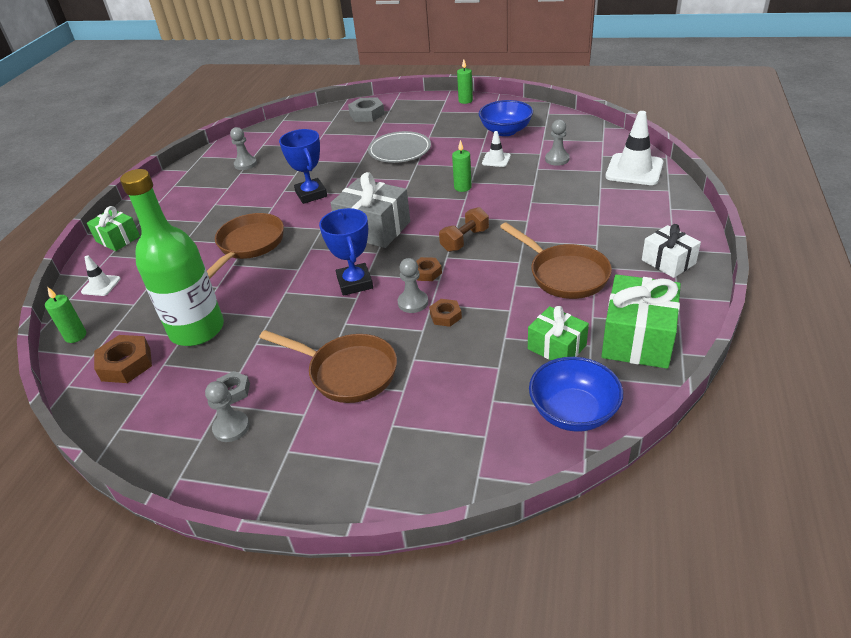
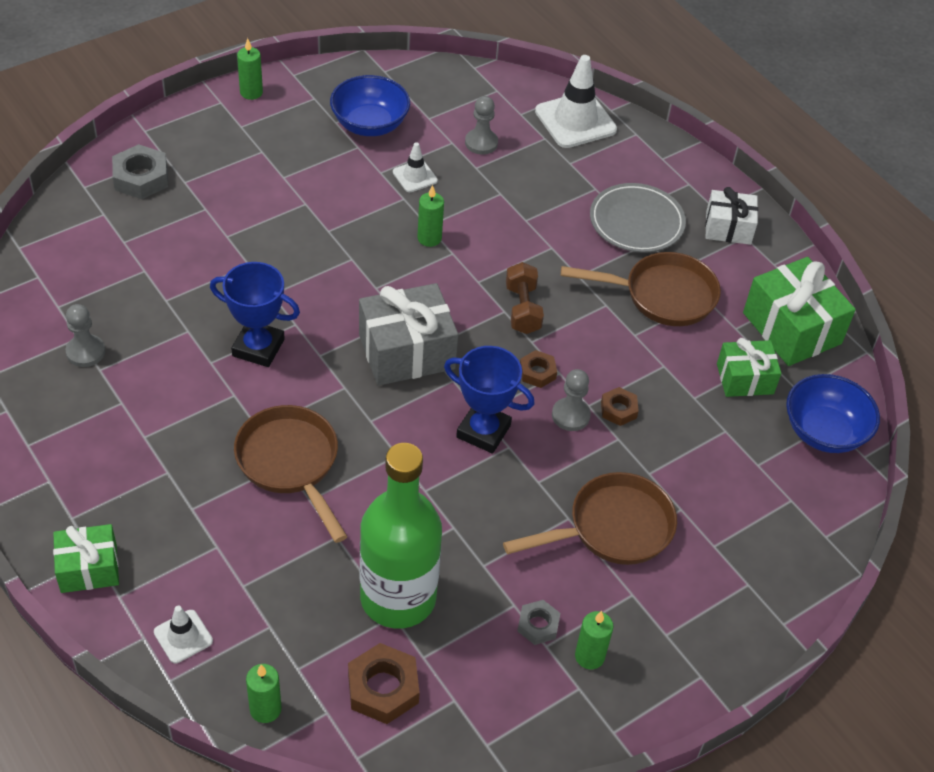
camera: 55 degrees left, 10 degrees up
grey pawn [205,381,250,442] -> green candle [575,611,614,669]
grey plate [368,131,431,163] -> grey plate moved to [590,183,686,253]

